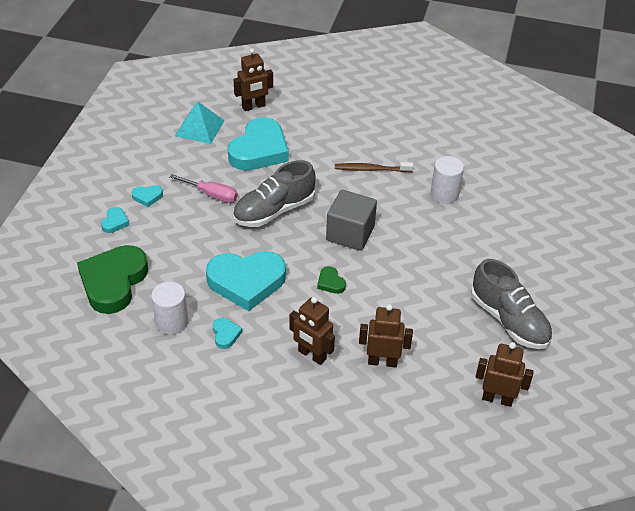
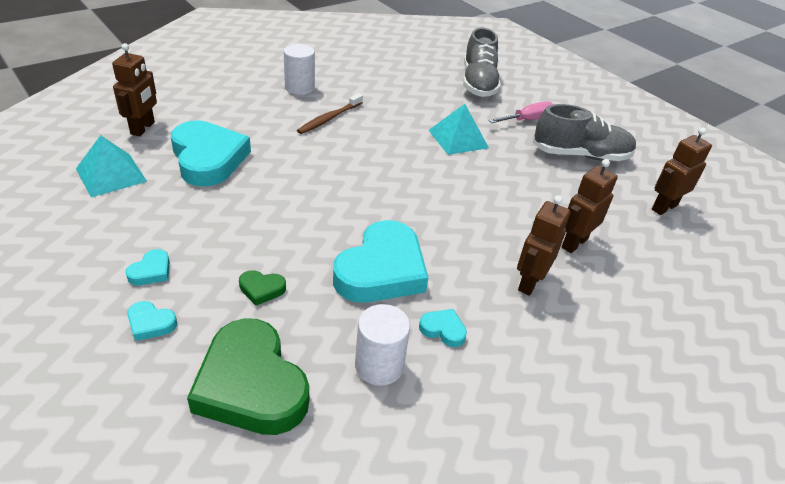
camera: 55 degrees left, 5 degrees down
turquoise heart [101,207,129,233] -> turquoise heart turned 150 degrees clockwise [127,301,177,341]
pink screwdriver [170,174,238,203] -> pink screwdriver moved to [489,101,553,123]
grey shoe [233,160,316,227] -> grey shoe moved to [463,28,501,97]
brown robot [289,297,335,365] -> brown robot turned 135 degrees clockwise [517,195,570,296]
green heart [317,266,346,294] -> green heart moved to [239,270,286,306]
grey cube [326,190,377,251] -> none
white cylinder [431,156,464,204] -> white cylinder moved to [284,44,315,95]
none -> turquoise pyramid [429,104,489,155]

